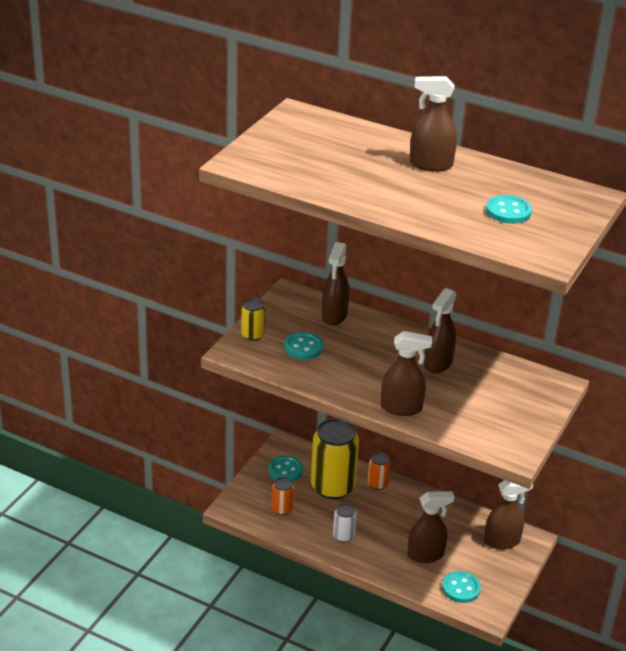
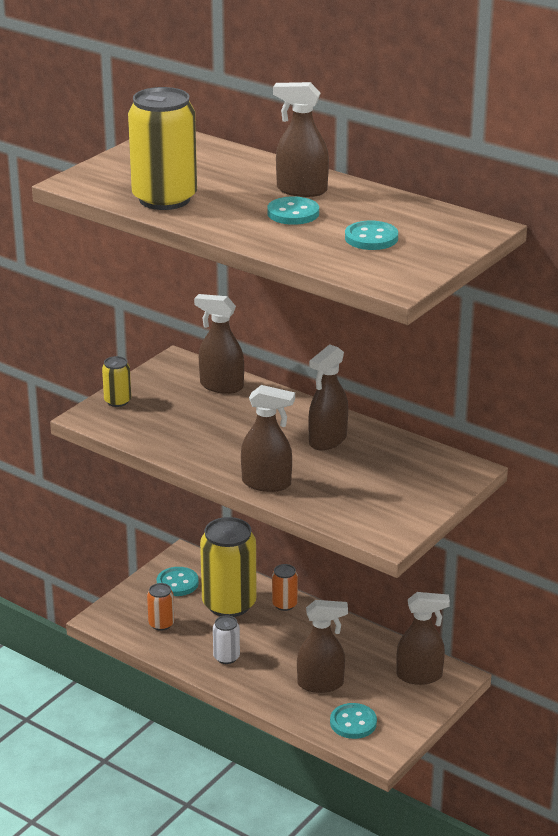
camera: 10 degrees right, 5 degrees down
turquoise button [284,332,323,360] -> turquoise button moved to [267,196,319,225]
brown spray bottle [322,242,349,326] -> brown spray bottle turned 90 degrees clockwise [194,294,244,394]
none -> yellow can [128,87,197,210]

